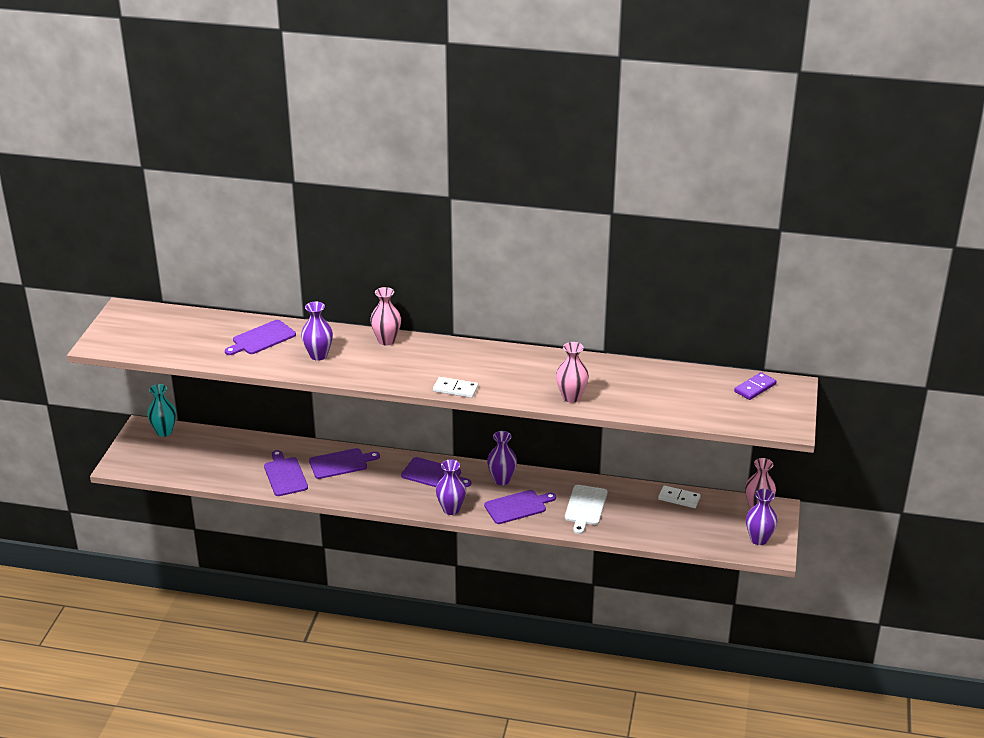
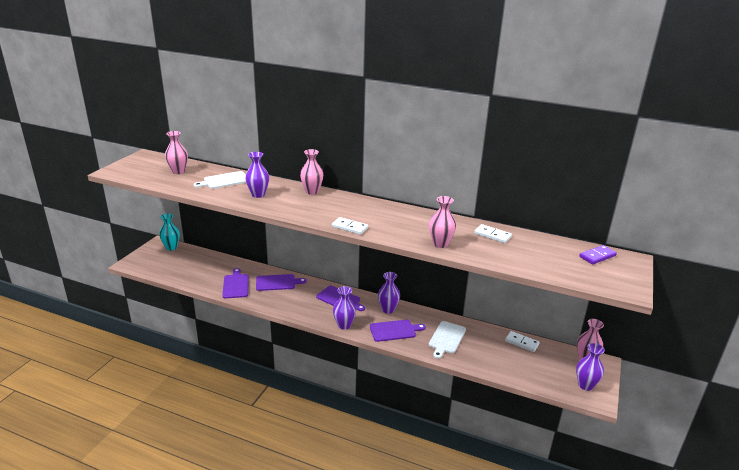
camera: 10 degrees right, 5 degrees down
purple cutting board [225,320,296,355] -> white cutting board [194,171,246,189]
none -> pink vase [165,131,188,174]
none -> white domino [474,224,512,243]

